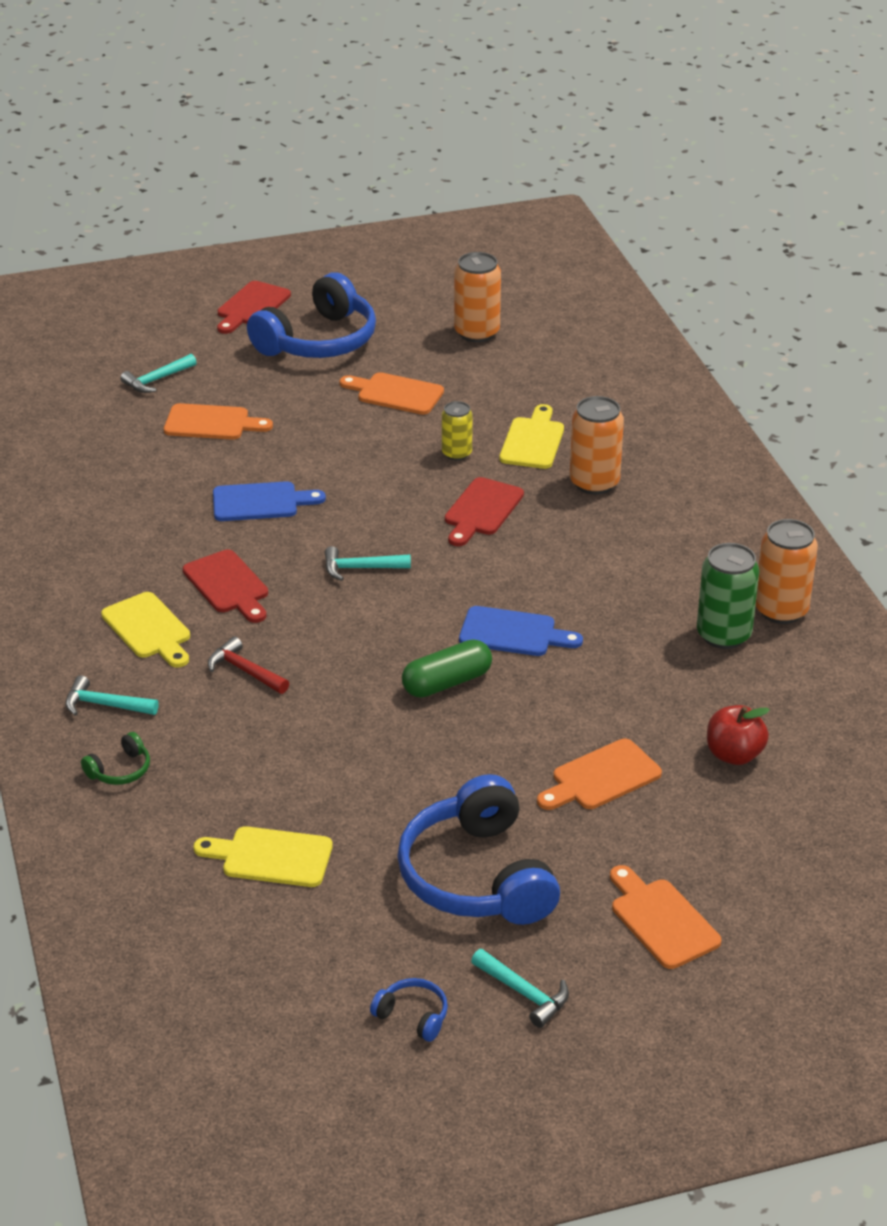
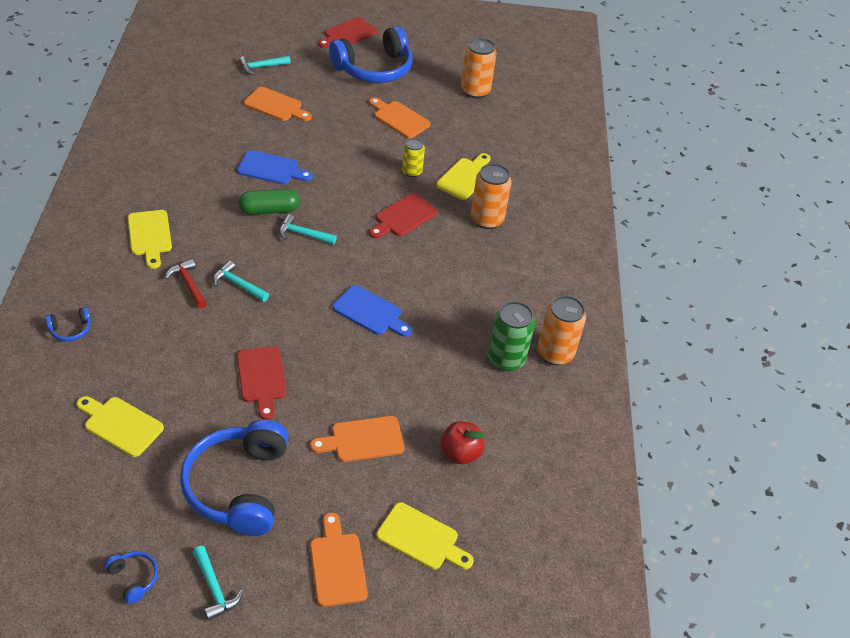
camera: 15 degrees right, 10 degrees up
turquoise hammer [65,675,159,716] -> turquoise hammer moved to [213,261,269,302]
green headphones [81,732,150,785] -> blue headphones [45,307,91,342]
red cutting board [183,550,268,623] -> red cutting board moved to [237,346,286,420]
green capsule [402,639,492,698] -> green capsule moved to [238,189,300,215]
none -> yellow cutting board [377,502,474,570]

